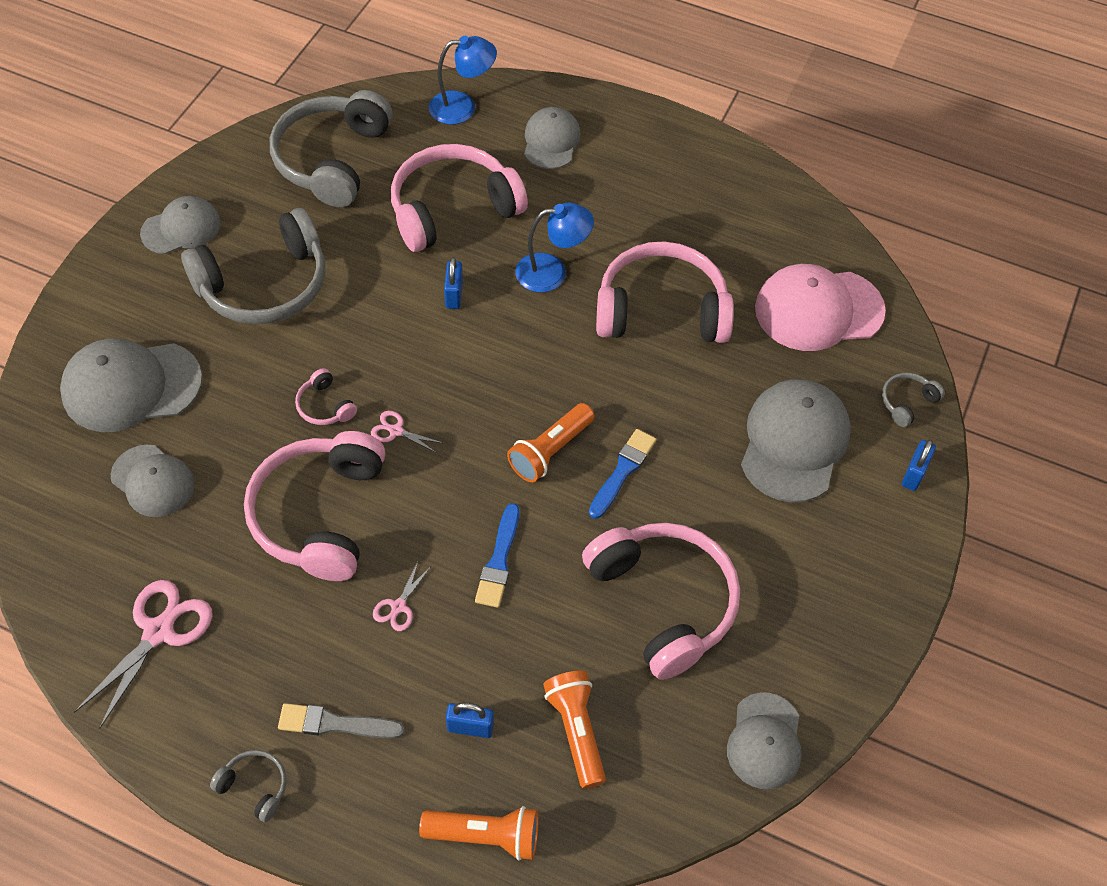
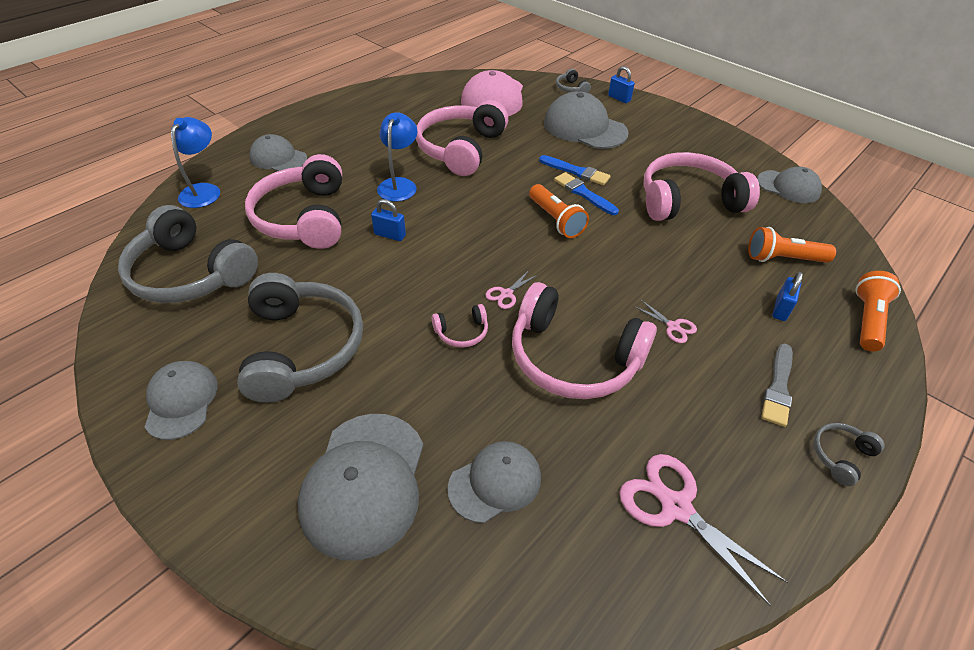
camera: 70 degrees left, 10 degrees down
blue brush [475,503,519,608] -> blue brush moved to [539,155,611,185]

